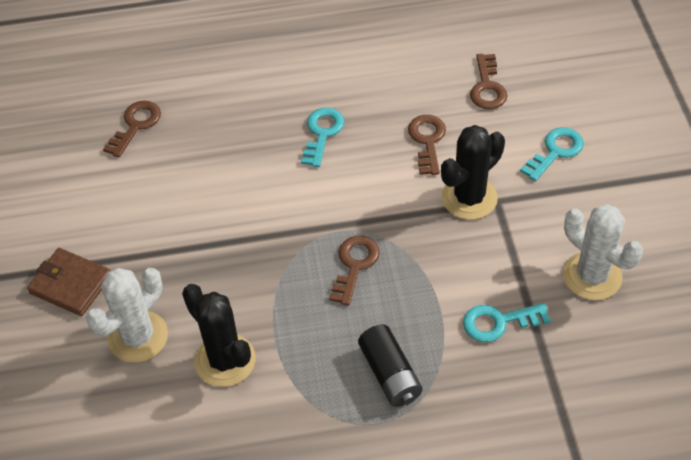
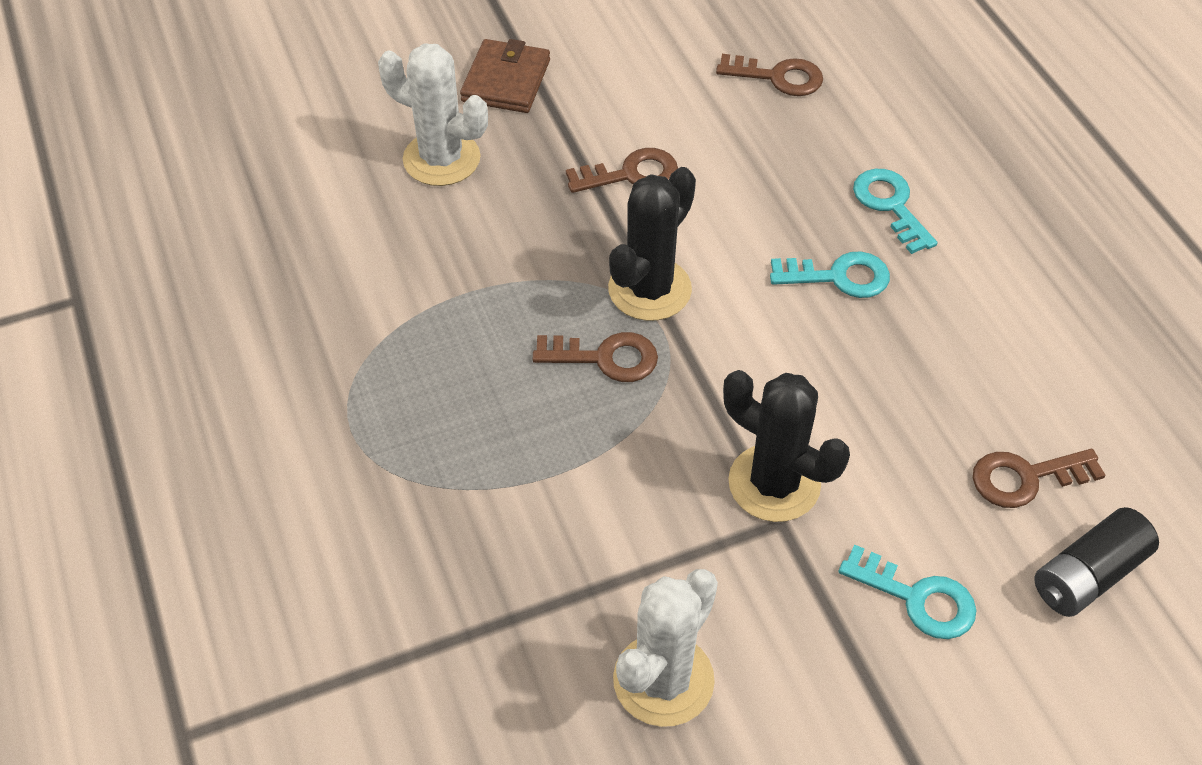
camera: 75 degrees right, 0 degrees up
black cactus [182,284,256,387] -> black cactus moved to [608,167,696,321]
black battery [358,324,423,407] -> black battery moved to [1034,507,1159,617]
brown key [408,115,446,175] -> brown key moved to [566,148,678,193]
turquoise key [463,303,551,342] -> turquoise key moved to [853,169,937,254]

